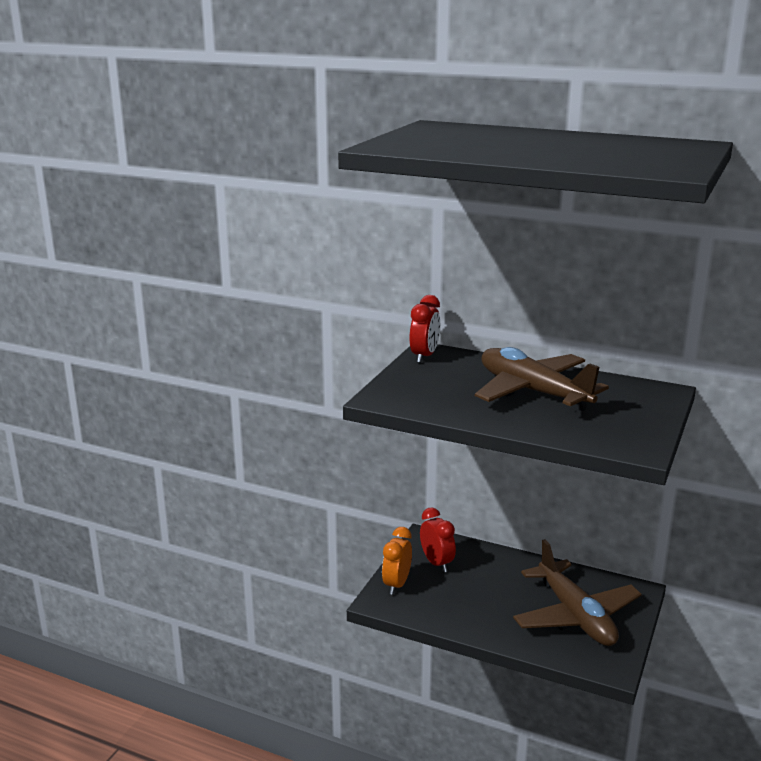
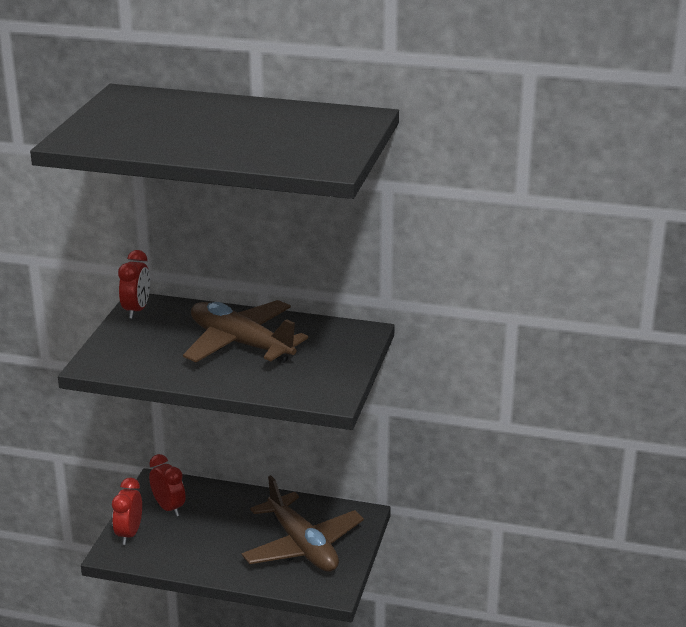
camera: 10 degrees left, 5 degrees up
orange clock [382,527,412,595] -> red clock [112,478,142,545]

